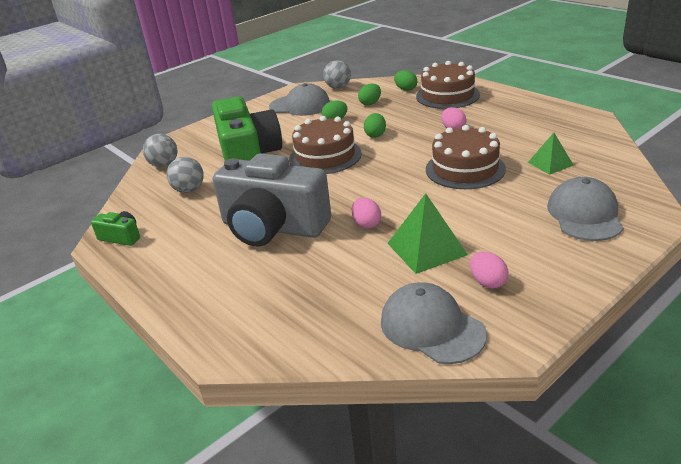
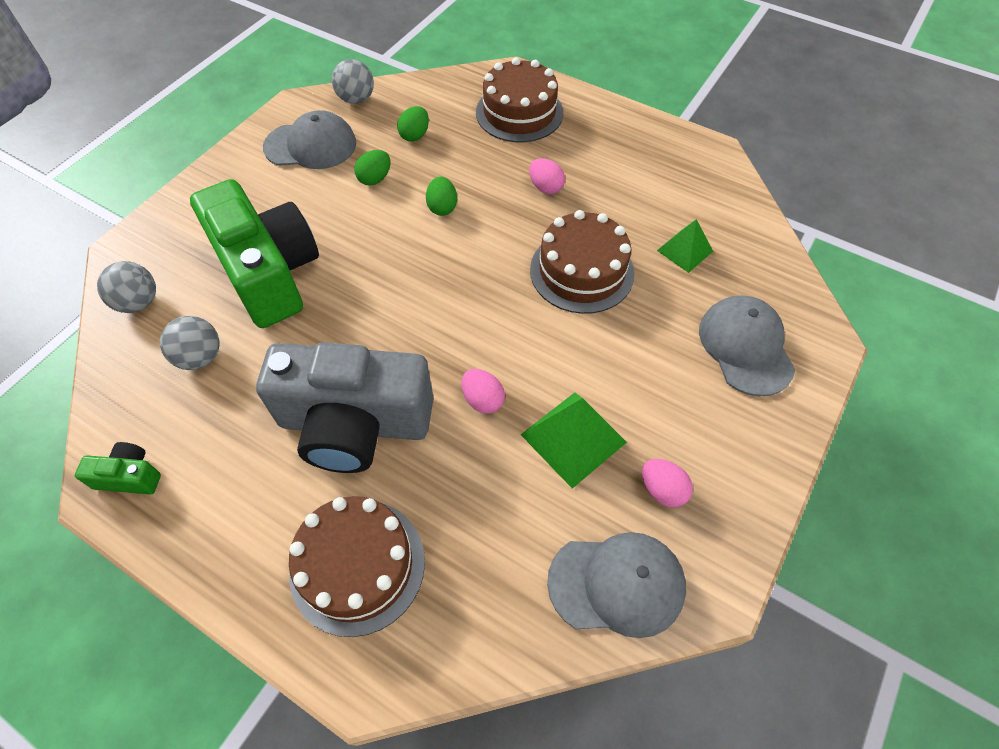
camera: 20 degrees left, 25 degrees up
brown cake [289,116,362,174] -> brown cake moved to [289,496,425,637]
grey cap [381,282,487,364] -> grey cap turned 150 degrees clockwise [547,532,686,638]
green egg [394,70,417,91] -> none

